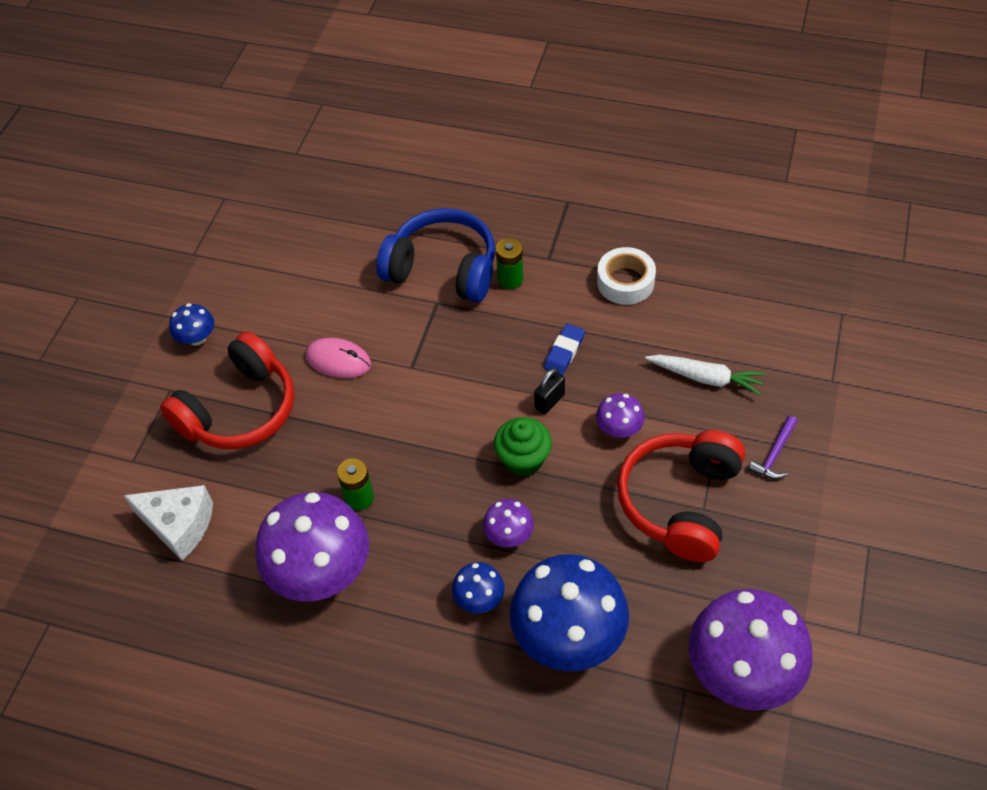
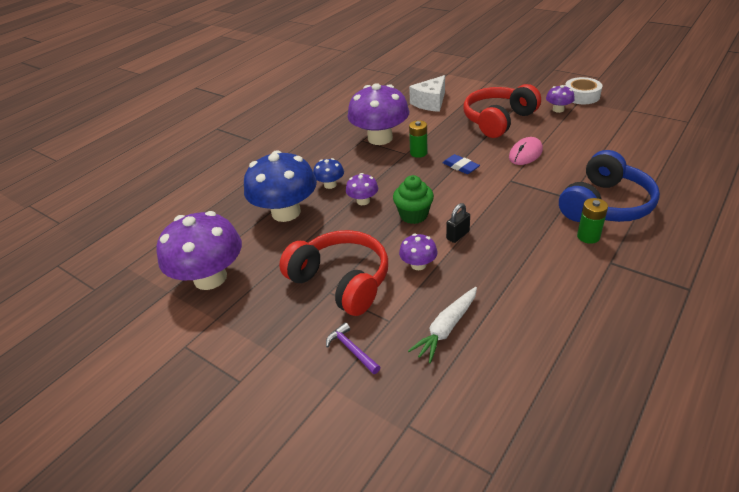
camera: 110 degrees right, 15 degrees down
red headphones [160,331,294,449] -> red headphones turned 75 degrees clockwise [463,84,541,138]
blue mushroom [169,303,214,345] -> purple mushroom [546,85,575,113]
black padlock [534,368,565,414] -> black padlock turned 75 degrees clockwise [446,203,470,243]
blue eraser [544,324,585,375] -> blue eraser moved to [443,154,480,174]
white tape [597,247,656,305] -> white tape moved to [565,77,602,104]

